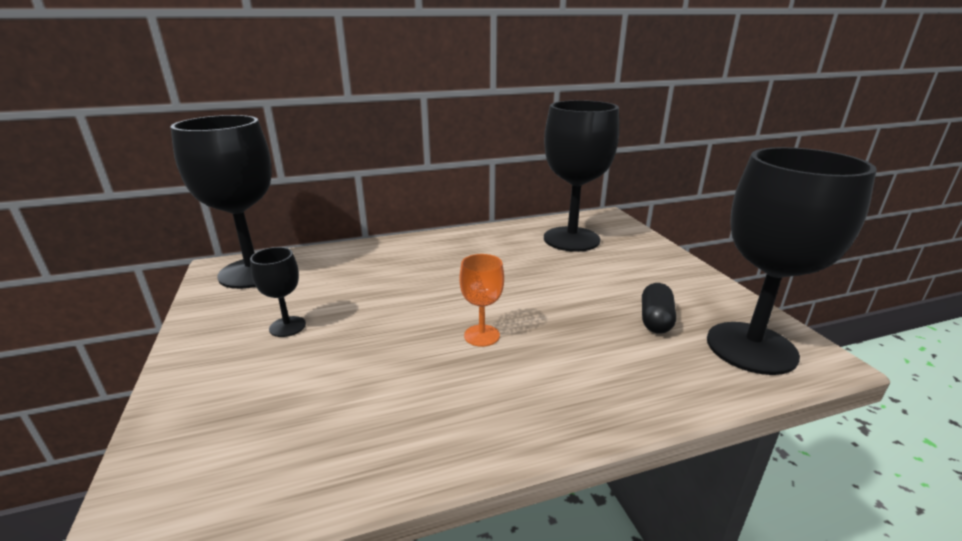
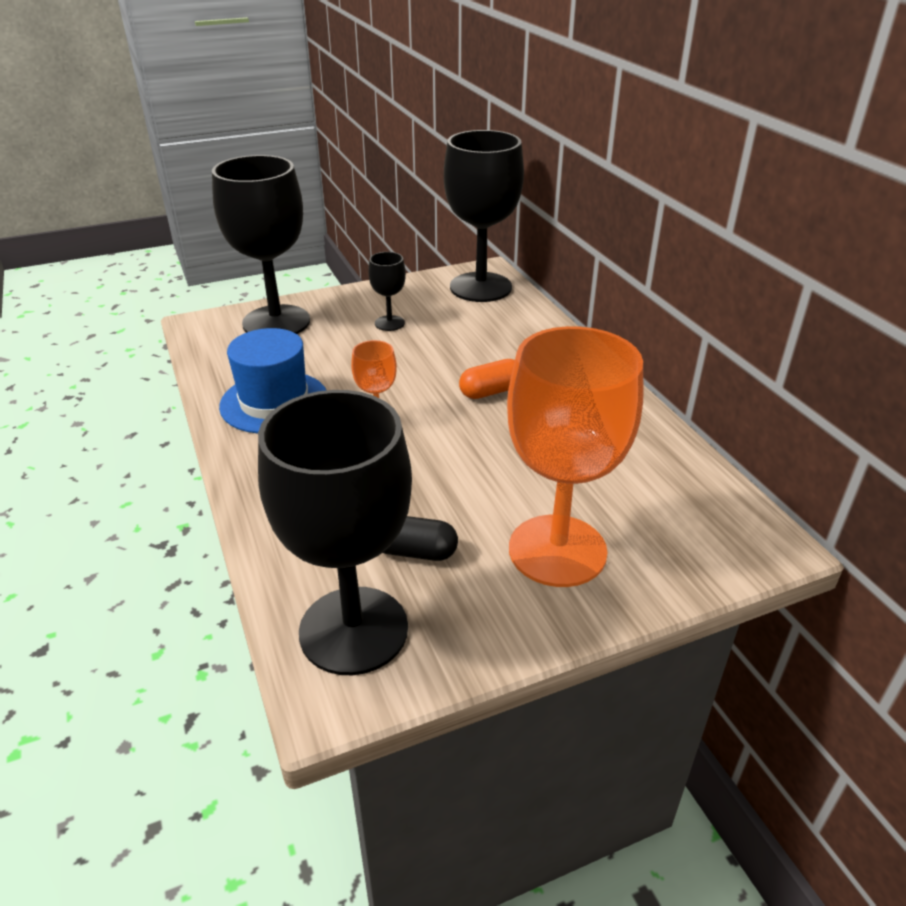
camera: 85 degrees right, 10 degrees up
black goblet [544,100,619,252] -> black goblet moved to [212,155,310,334]
none -> blue hat [219,328,326,433]
none -> orange capsule [459,359,515,399]
none -> orange goblet [507,326,644,587]

